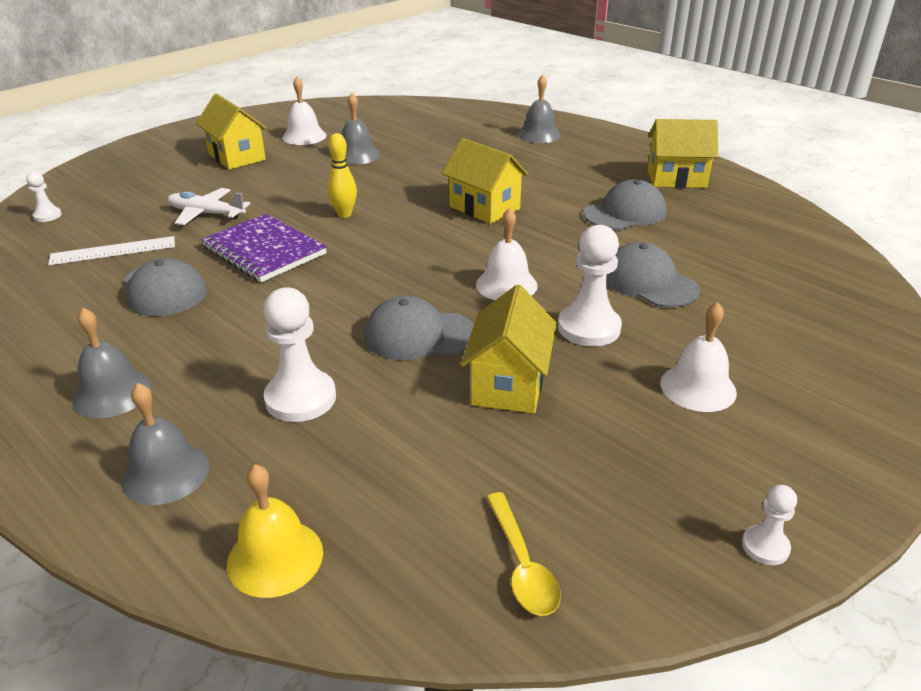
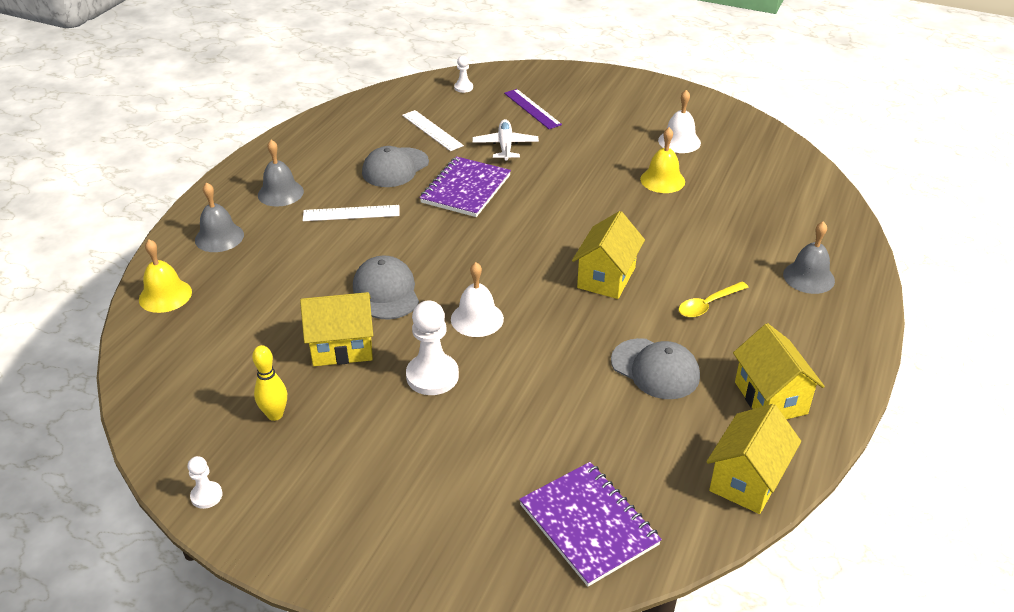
camera: 70 degrees right, 5 degrees up
yellow house [196,93,267,170] -> yellow house moved to [706,404,801,514]
white pawn [264,287,336,422] -> none
yellow bowling pin [327,133,357,218] -> yellow bowling pin moved to [252,345,287,421]
grey bell [341,93,380,165] -> yellow bell [640,127,685,193]
yellow spoon [486,492,561,616] -> yellow spoon moved to [679,282,749,318]
grey cap [607,242,700,308] -> none
white bell [660,302,737,412] -> none
none -> white ruler [303,205,400,221]
none -> purple ruler [504,89,562,129]
none -> purple notebook [519,462,662,587]

